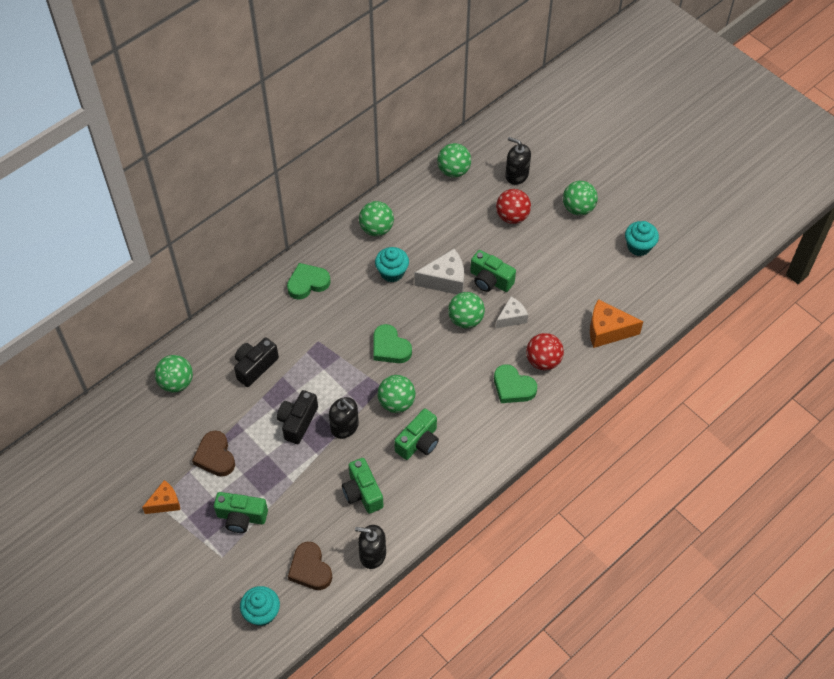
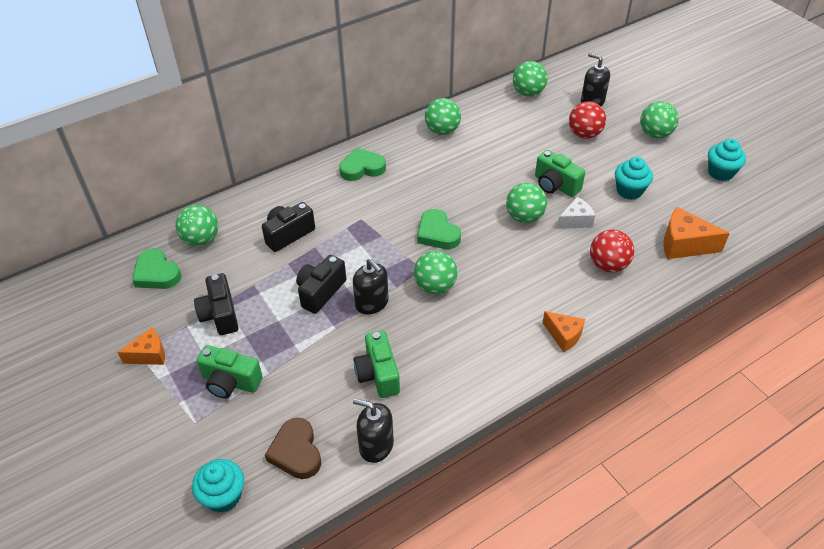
camera: 10 degrees right, 10 degrees down
brown heart [192,431,235,477] -> black camera [194,273,239,335]
turquoise cupcake [375,247,409,282] -> turquoise cupcake moved to [615,157,653,200]
green camera [394,408,439,460] -> none
white cheese [415,249,464,294] -> none
green heart [494,364,537,403] -> green heart moved to [132,248,181,289]
none -> orange cheese [542,311,585,352]

